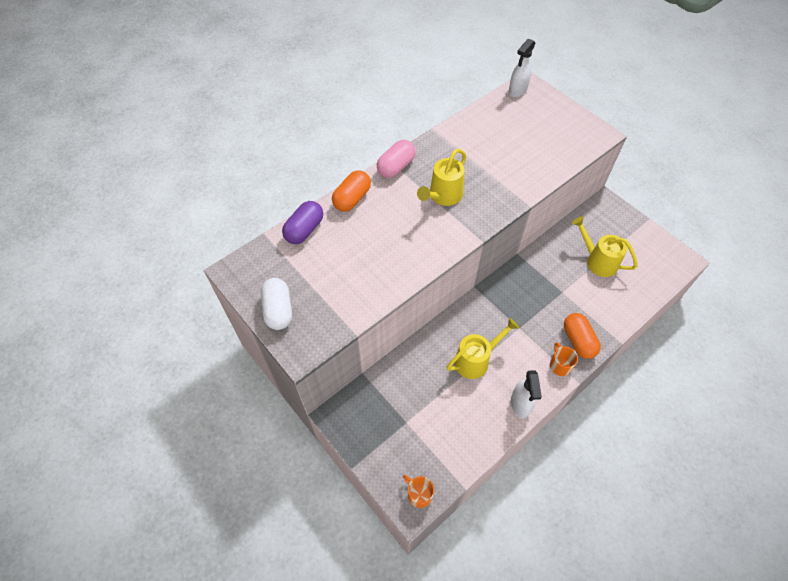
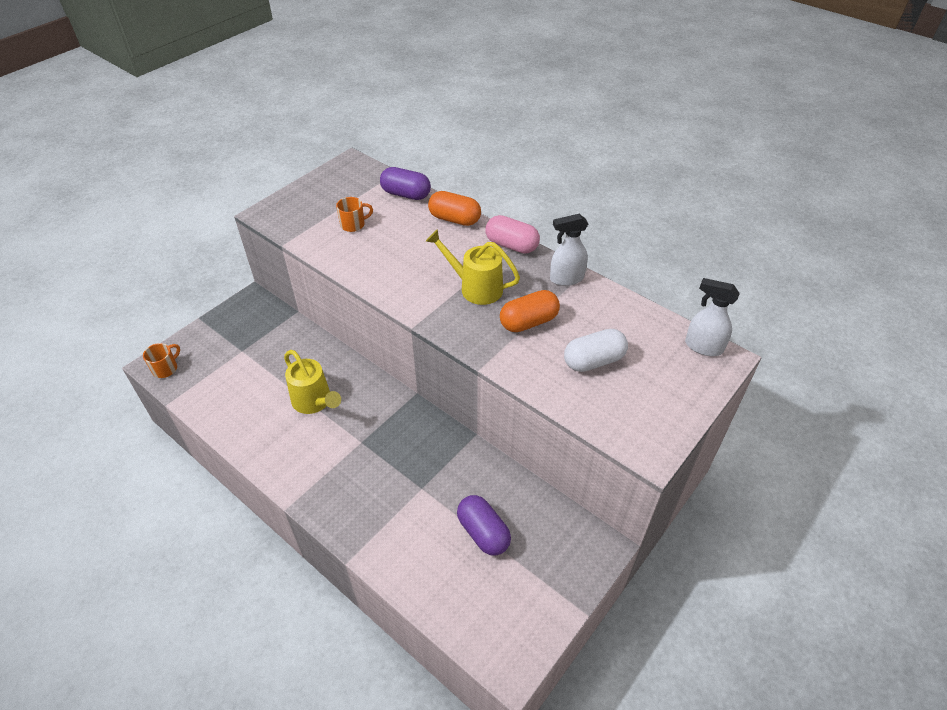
camera: 80 degrees right, 10 degrees down
white capsule [261,278,292,330] -> white capsule moved to [564,329,628,372]
white spray bottle [511,370,542,418] -> white spray bottle moved to [550,214,588,286]
orange mug [550,342,578,376] -> orange mug moved to [336,197,373,232]
orange capsule [564,313,601,359] -> orange capsule moved to [500,290,560,332]
yellow watering can [572,216,637,277] -> purple capsule [457,495,511,556]

